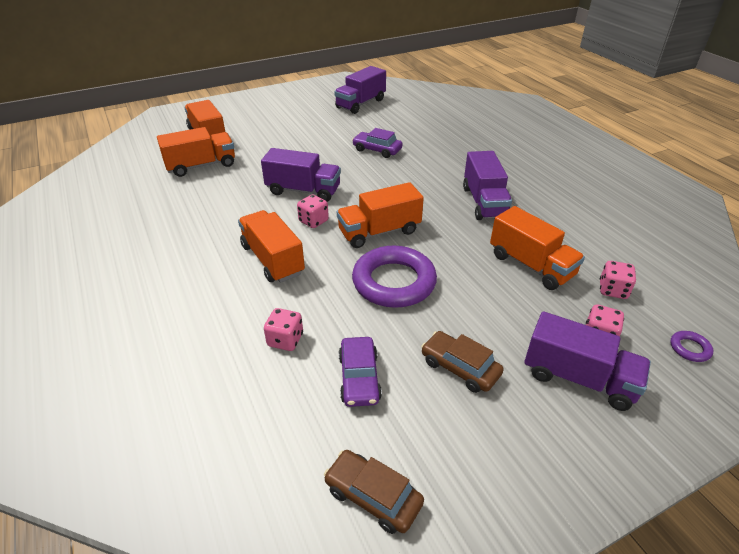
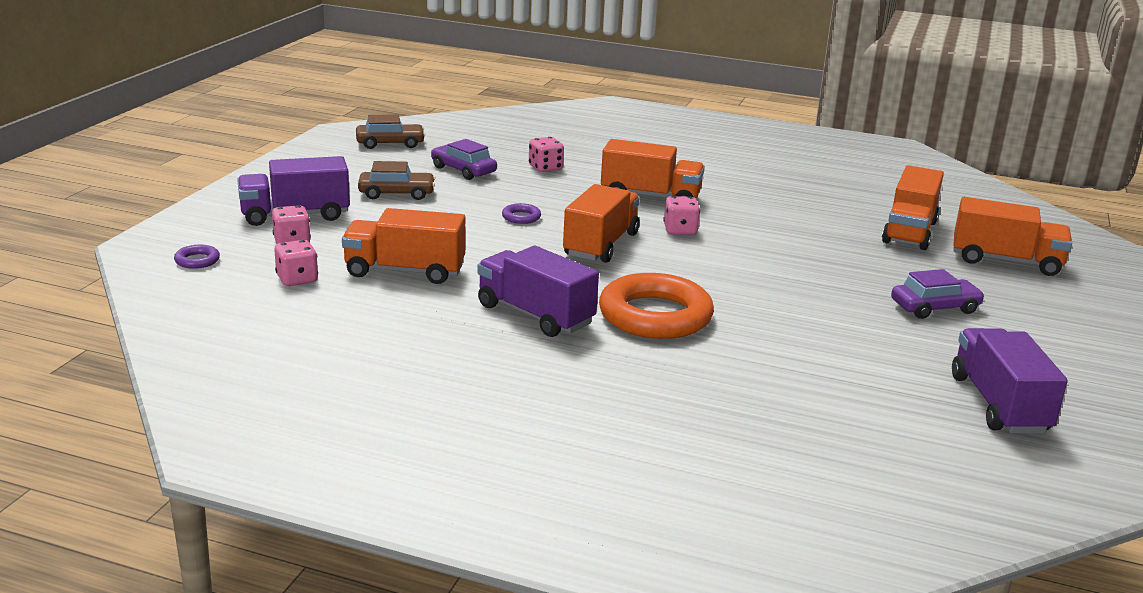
camera: 135 degrees right, 15 degrees down
purple truck [261,148,341,202] -> none
purple car [352,128,403,158] -> purple car moved to [891,269,985,319]
purple ring [352,246,437,308] -> purple ring [502,203,541,224], size x0.40
none -> orange ring [599,273,714,339]

